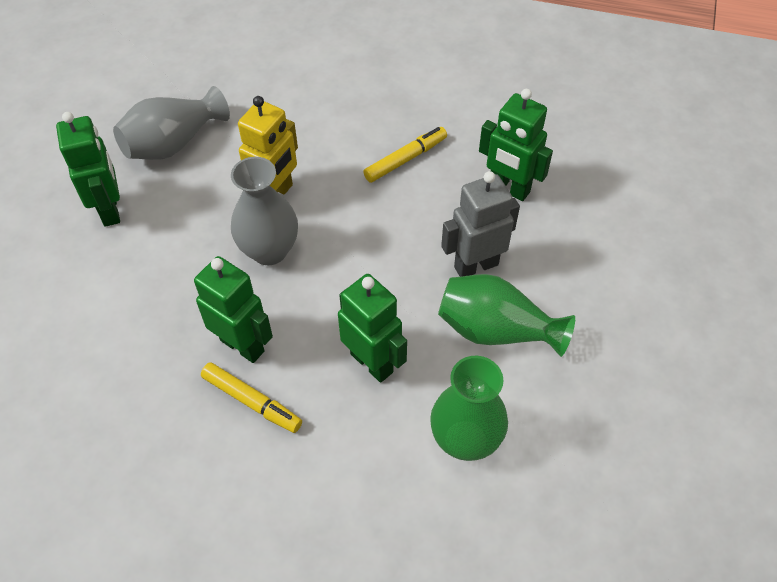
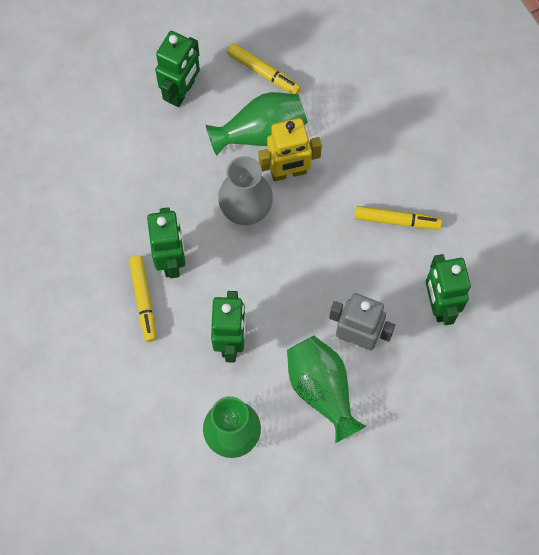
camera: 45 degrees right, 15 degrees up
grey vase [113,86,230,160] -> yellow marker [227,43,301,94]
none -> green vase [206,92,308,156]

